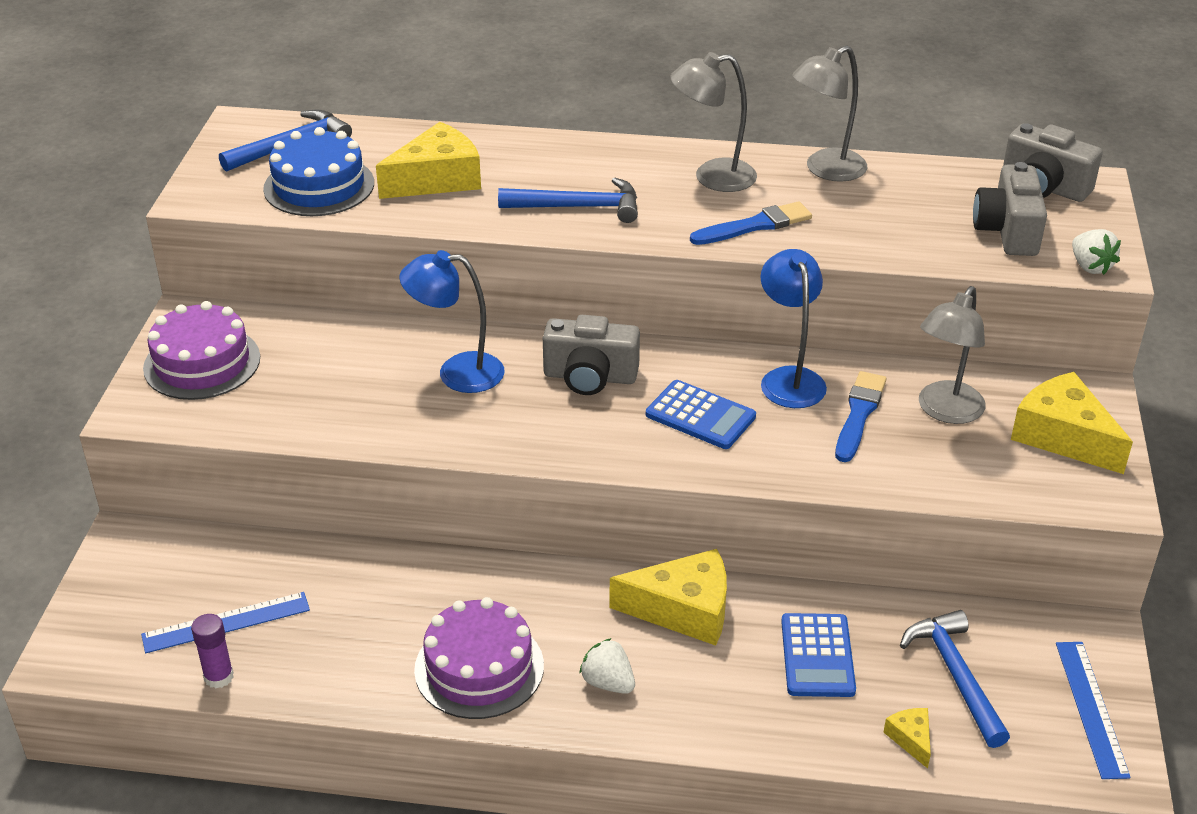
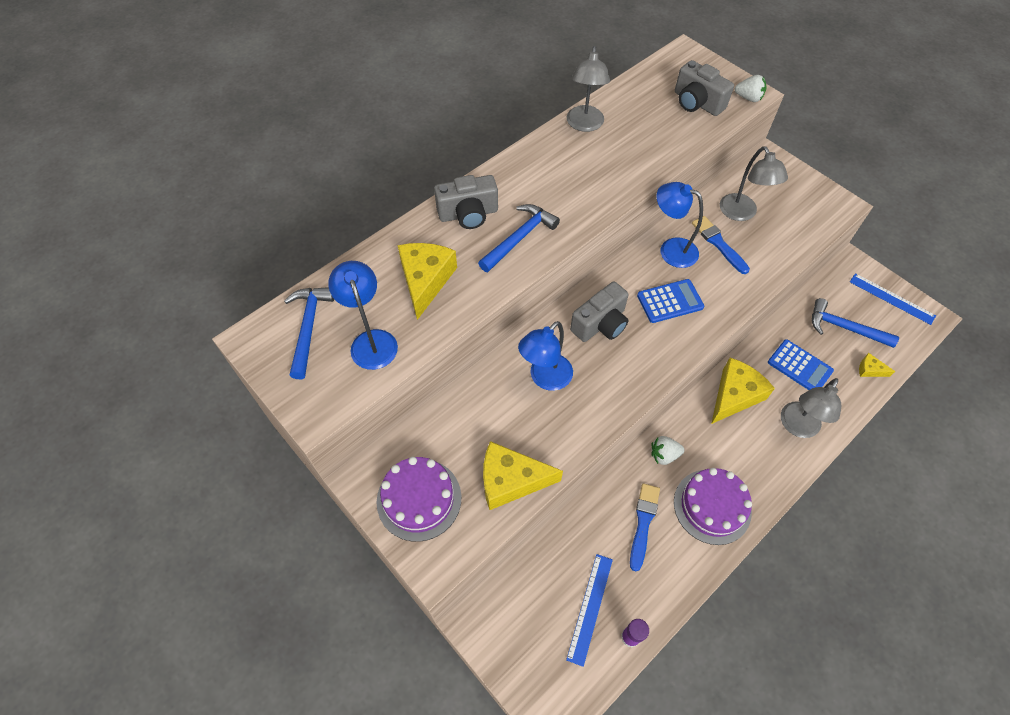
camera: 50 degrees left, 20 degrees up
blue cake [263,127,374,216] -> blue lamp [328,261,398,370]
white strawberry [579,638,635,694] -> white strawberry moved to [651,436,685,465]
grey lamp [670,52,757,192] -> grey lamp moved to [781,378,841,438]
blue brush [690,201,812,245] -> blue brush moved to [630,483,660,571]
grey camera [1003,124,1103,202] -> grey camera moved to [434,175,498,229]
yellow cheese [1011,372,1133,474] -> yellow cheese moved to [483,441,563,510]

